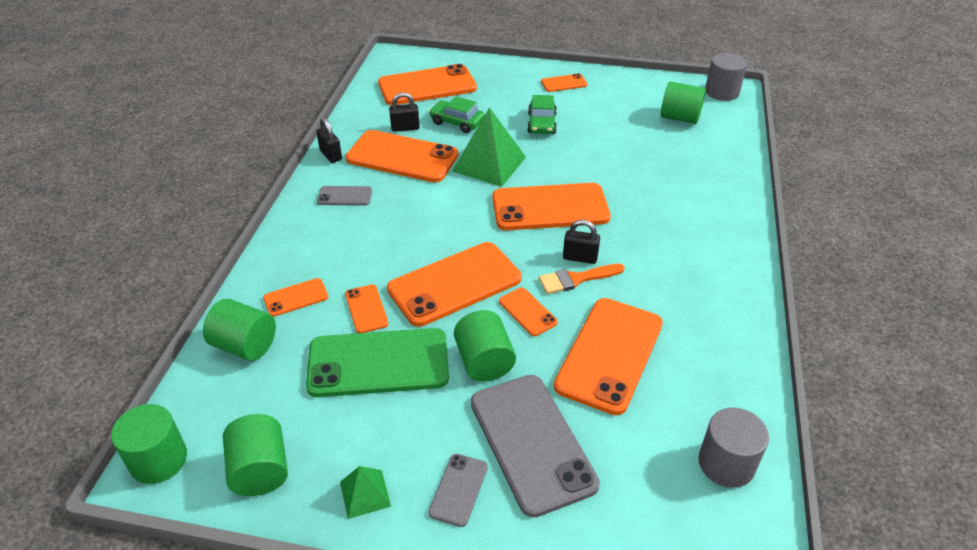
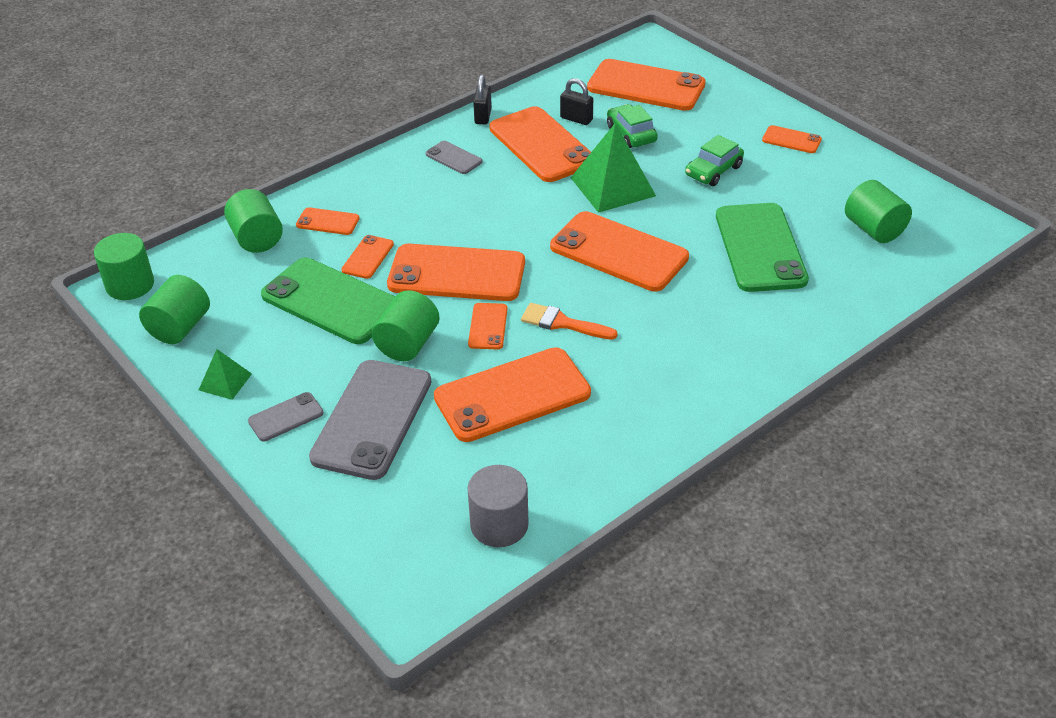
camera: 40 degrees right, 0 degrees up
black padlock [563,220,600,264] -> none
grey cylinder [705,53,747,101] -> none
none -> green phone [716,203,809,292]

